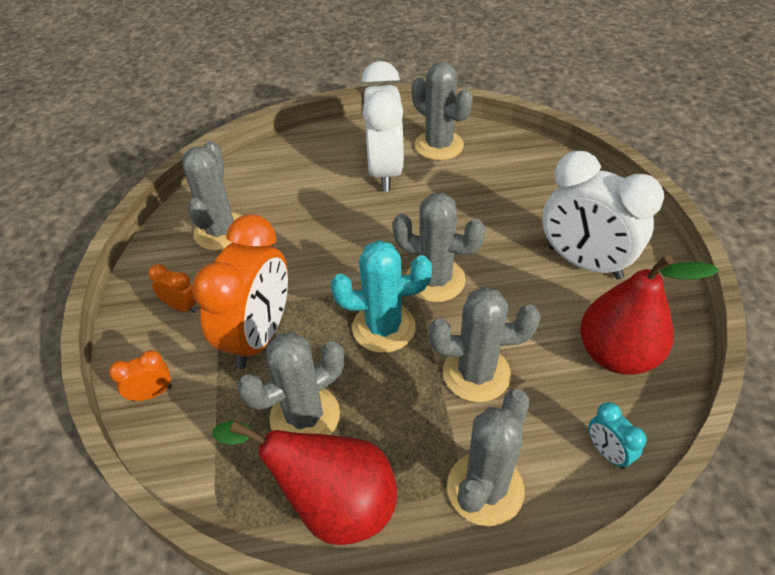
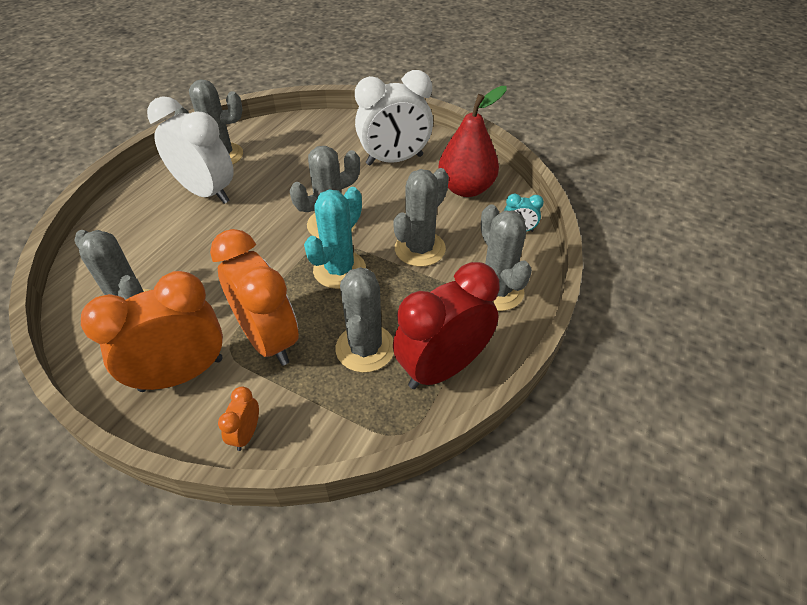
camera: 55 degrees left, 0 degrees up
orange clock [148,264,197,313] -> orange clock [81,271,223,392], size x2.32
red pear [213,420,397,545] -> red clock [393,262,500,389]

